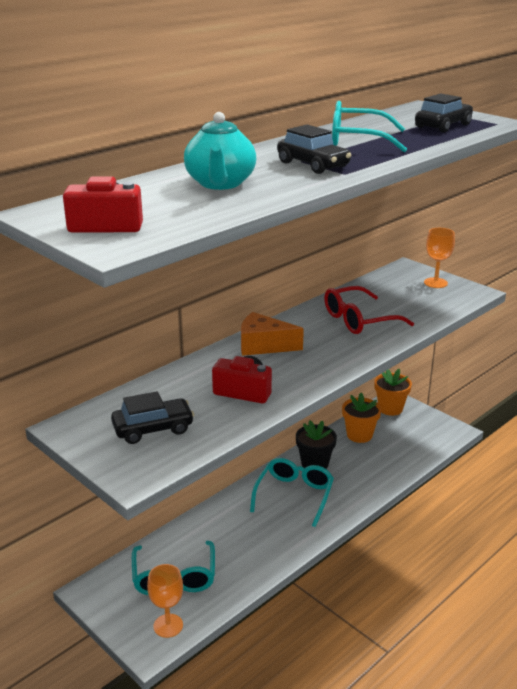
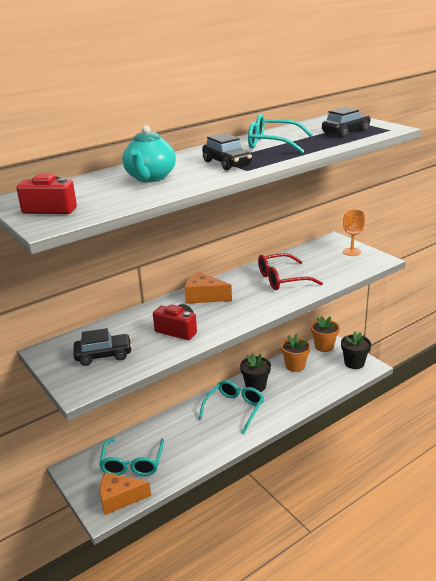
camera: 10 degrees right, 0 degrees up
orange goblet [147,564,183,638] -> orange cheese [100,472,151,515]
none -> black flower pot [341,331,371,369]

